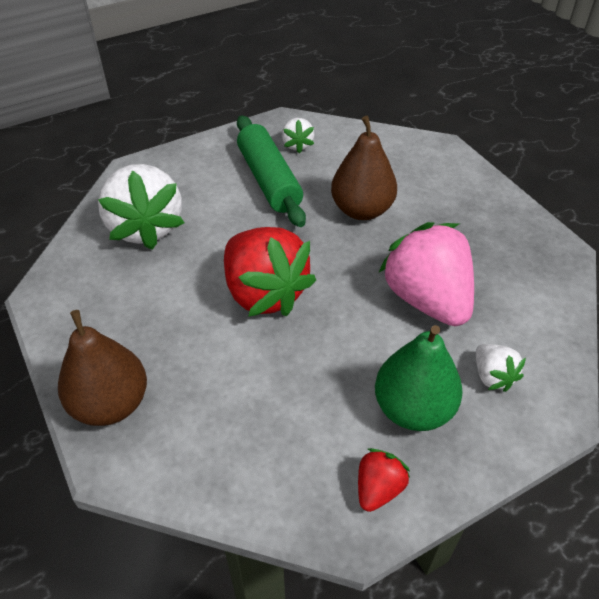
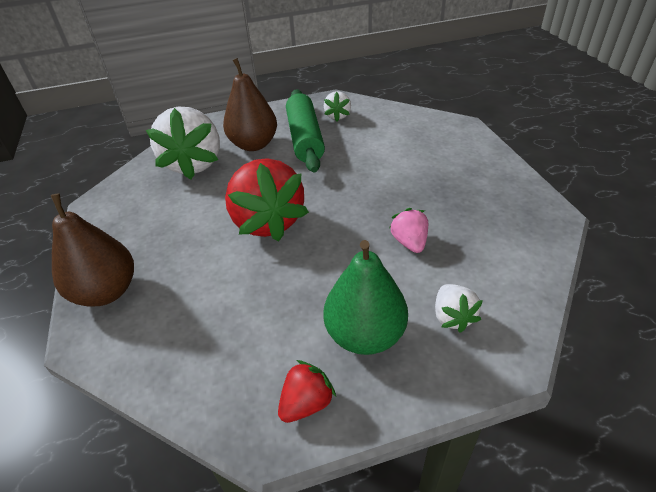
camera: 15 degrees right, 5 degrees down
brown pear [331,116,397,220] -> brown pear moved to [223,58,277,151]
pink strawberry [378,222,474,326] -> pink strawberry [389,208,428,253], size x0.47

